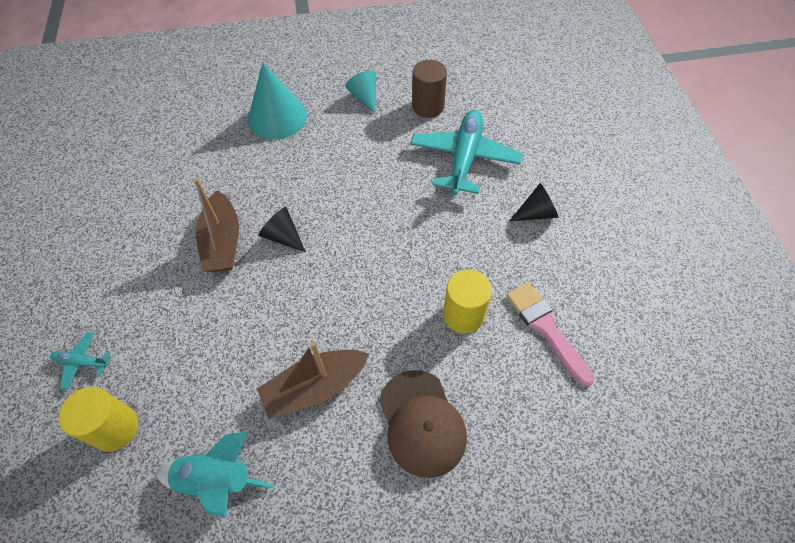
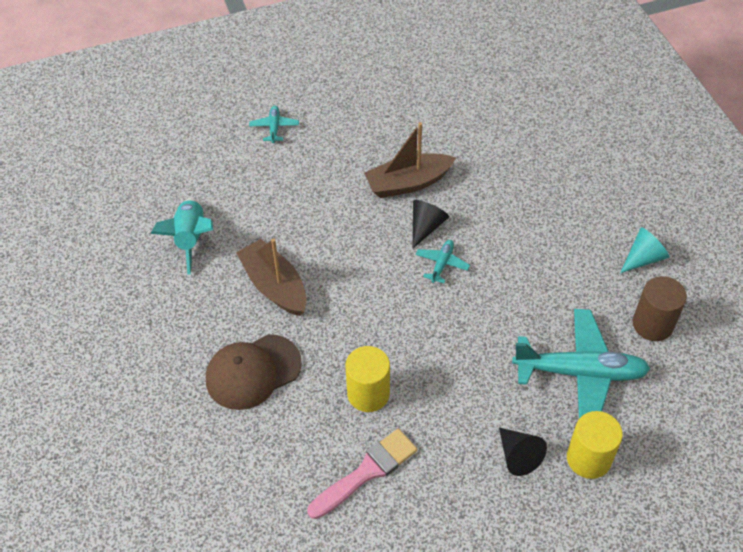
camera: 80 degrees right, 5 degrees down
yellow cylinder [59,387,138,452] -> yellow cylinder moved to [567,411,623,479]
turquoise cone [248,62,307,140] -> none
none -> turquoise plane [416,240,470,283]

